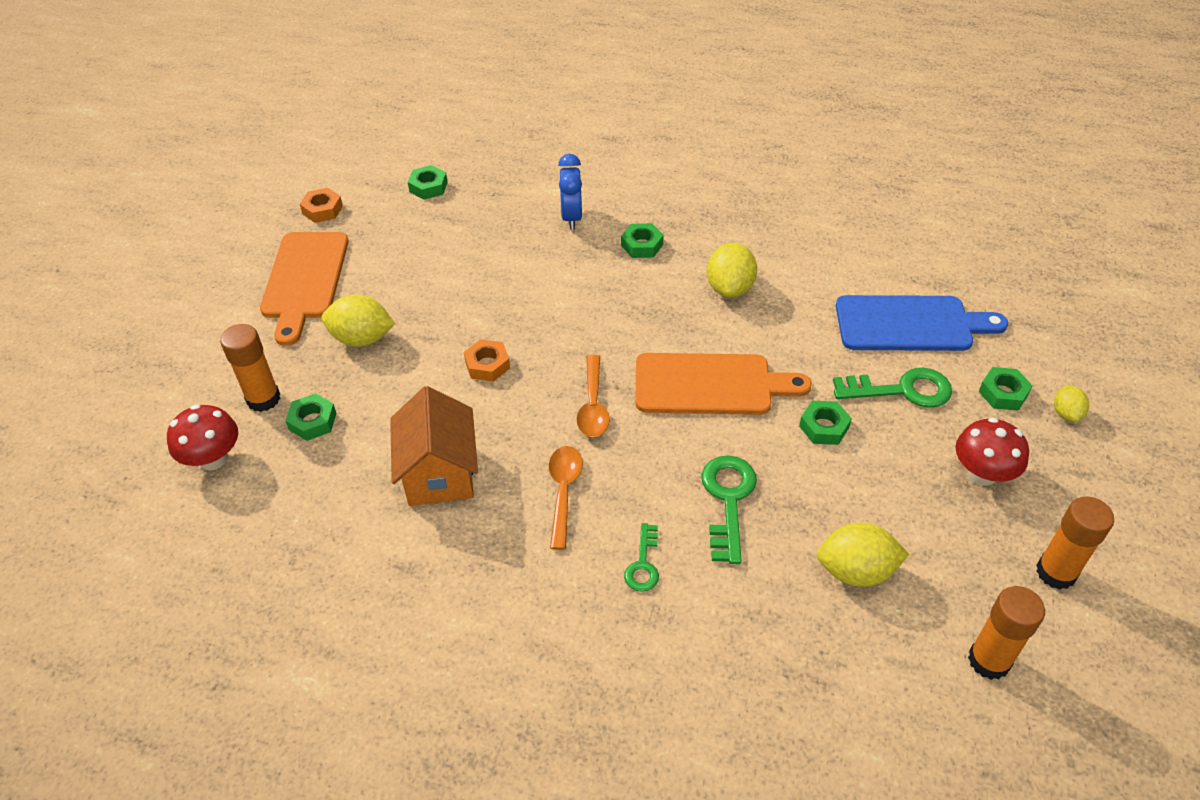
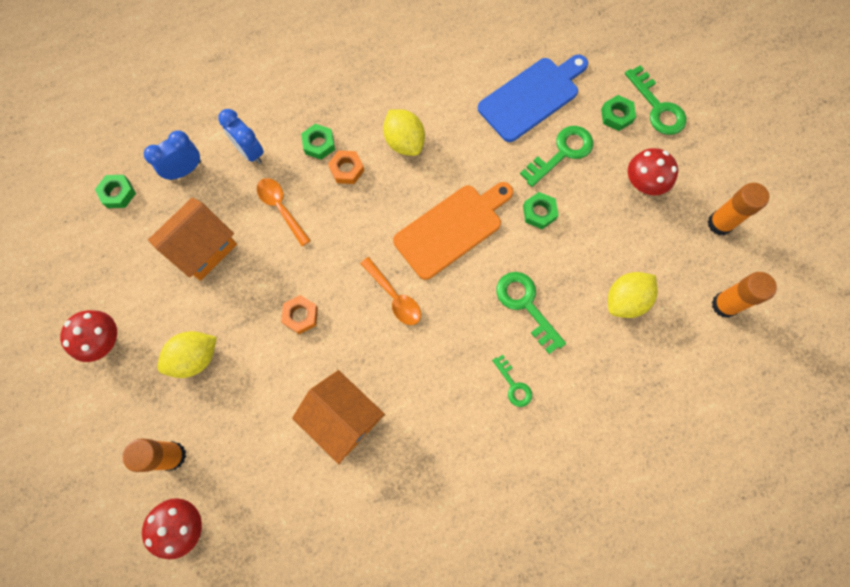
camera: 40 degrees left, 25 degrees up
orange cutting board [260,232,349,346] -> red mushroom [60,310,117,362]
green nut [285,393,337,441] -> none
orange nut [300,188,343,223] -> orange nut moved to [328,150,364,184]
orange spoon [549,446,583,550] -> orange spoon moved to [257,178,311,246]
yellow lemon [1054,385,1089,422] -> green key [625,65,686,135]
none -> blue clock [144,130,201,180]
none -> orange house [148,197,237,281]

